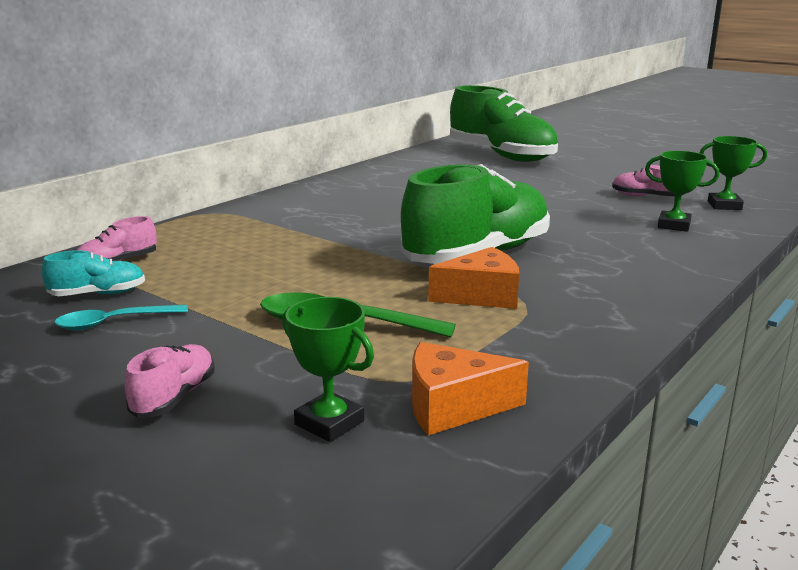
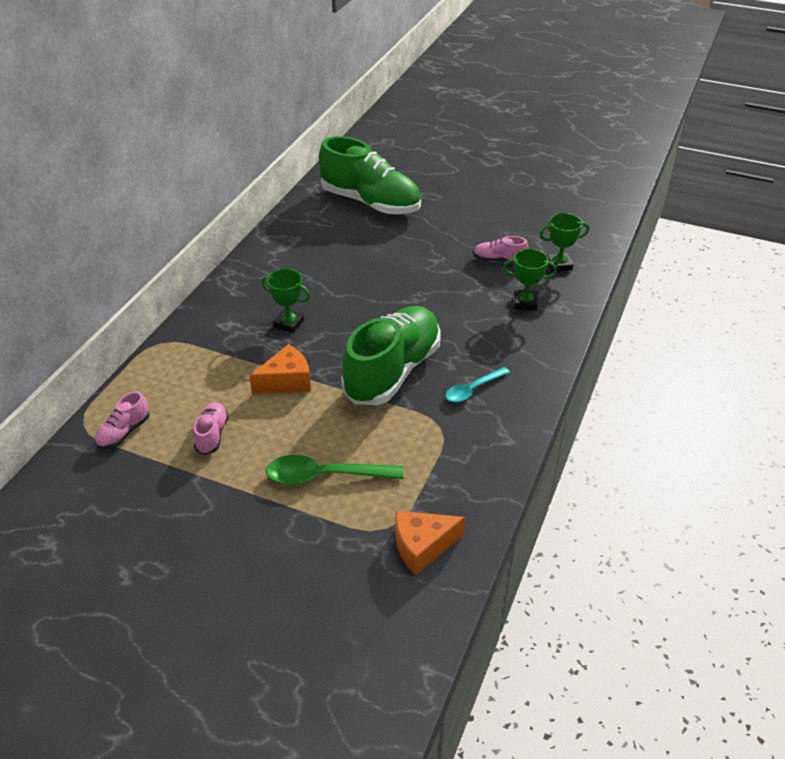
camera: 15 degrees left, 20 degrees up
turquoise shoe [41,250,145,296] -> none
turquoise spoon [54,304,188,330] -> turquoise spoon moved to [446,367,510,402]
pink shoe [125,344,215,418] -> pink shoe moved to [193,402,229,455]
green trophy [282,297,374,442] -> green trophy moved to [261,269,310,333]
orange cheese [428,247,519,309] -> orange cheese moved to [250,344,311,394]

